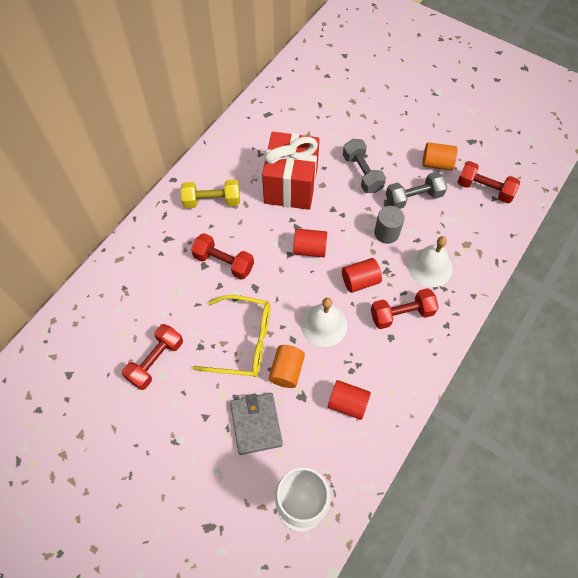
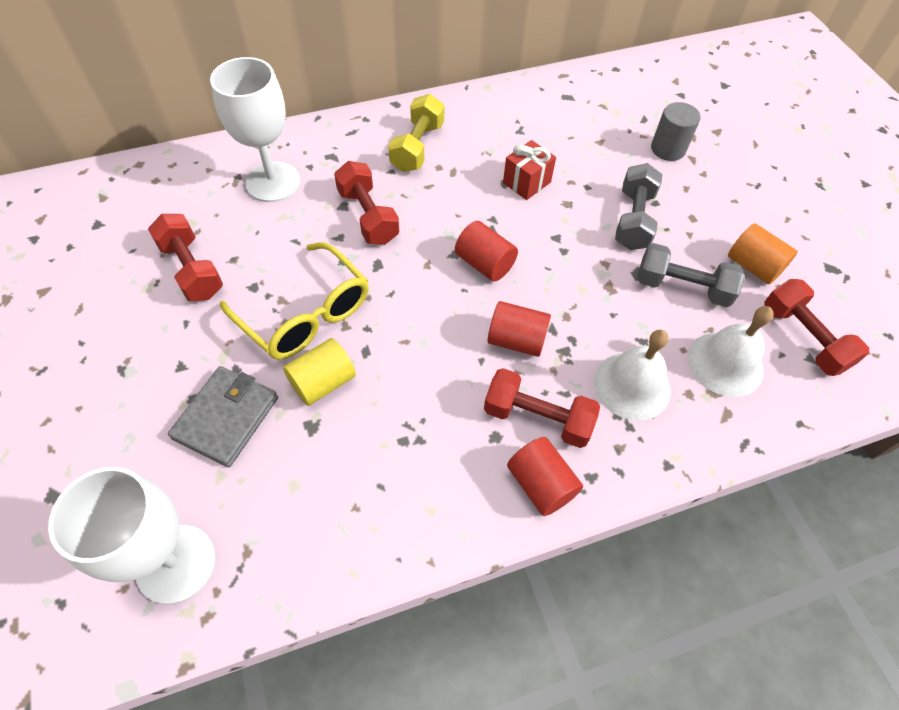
camera: 35 degrees right, 5 degrees down
red dumbbell [122,324,183,390] -> red dumbbell turned 75 degrees clockwise [148,214,223,301]
yellow dumbbell [181,179,240,208] -> yellow dumbbell turned 75 degrees clockwise [388,94,445,172]
red gift [262,132,320,210] -> red gift [503,140,556,200], size x0.47
orange cylinder [269,345,305,388] -> yellow cylinder [283,338,356,406]
white bell [301,298,347,347] -> white bell moved to [688,306,774,397]
red cylinder [328,380,371,420] -> red cylinder moved to [507,437,583,516]
grey cylinder [374,206,405,244] -> grey cylinder moved to [651,102,701,161]
none -> white goblet [210,57,300,202]

